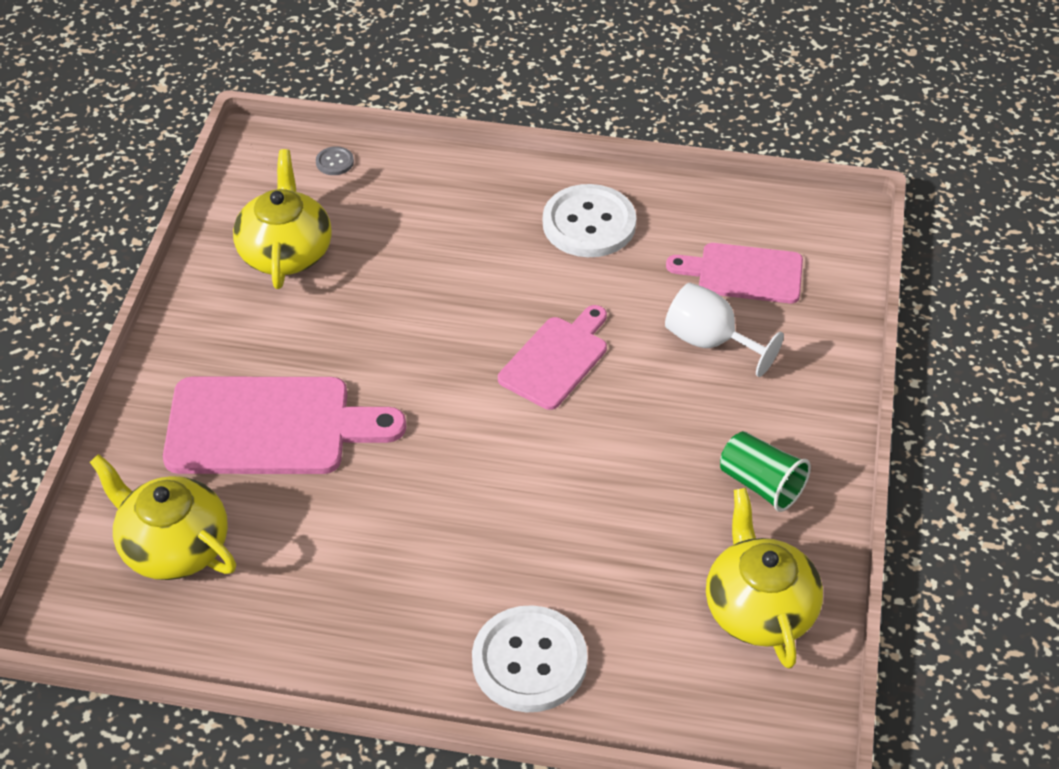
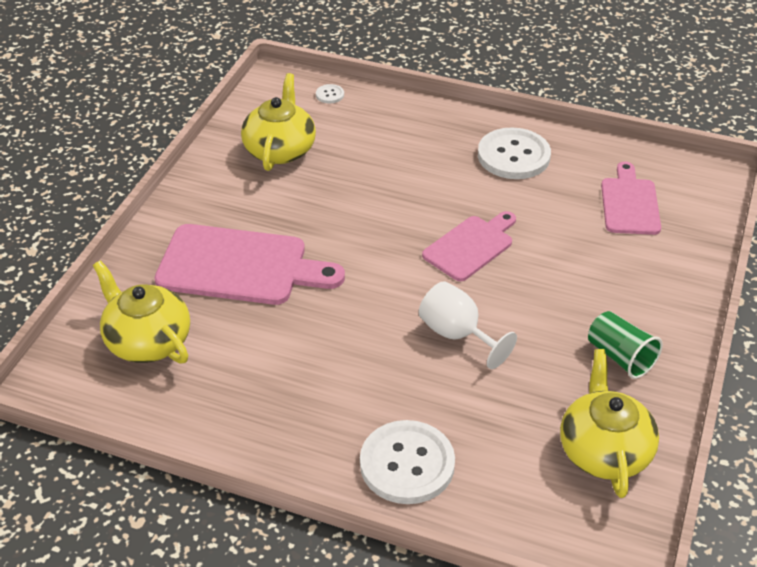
camera: 10 degrees right, 5 degrees down
grey button [316,146,354,175] -> white button [316,84,344,103]
white goblet [665,283,784,377] -> white goblet moved to [418,281,517,369]
pink cutting board [666,243,803,303] -> pink cutting board turned 75 degrees clockwise [601,162,661,235]

